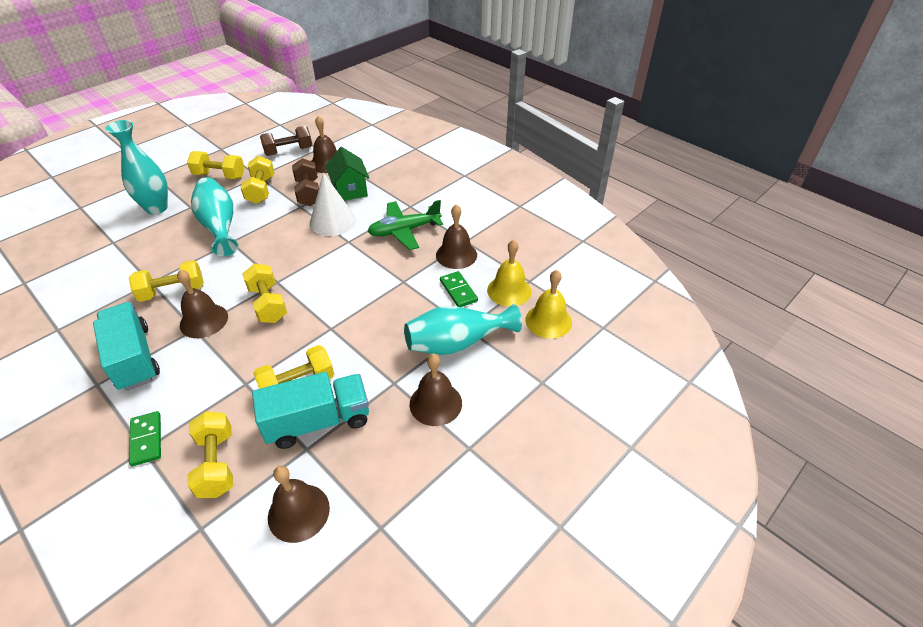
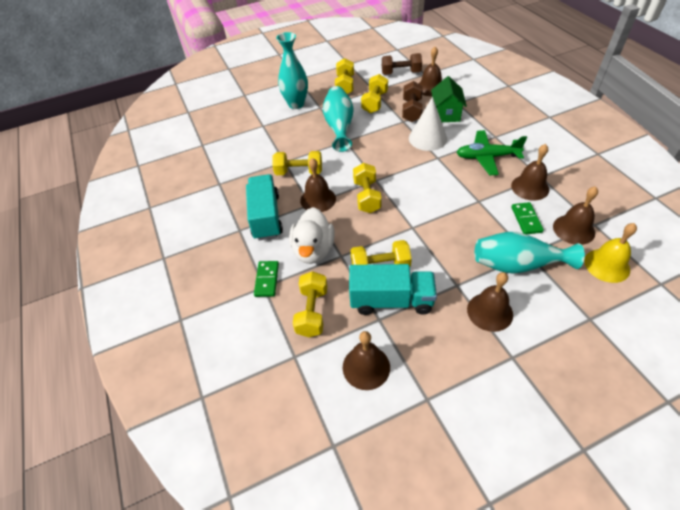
camera: 25 degrees right, 5 degrees up
yellow dumbbell [187,151,245,179] -> yellow dumbbell turned 60 degrees clockwise [335,58,354,94]
yellow bell [487,240,532,307] -> brown bell [553,186,598,245]
none -> white duck [289,207,334,264]

